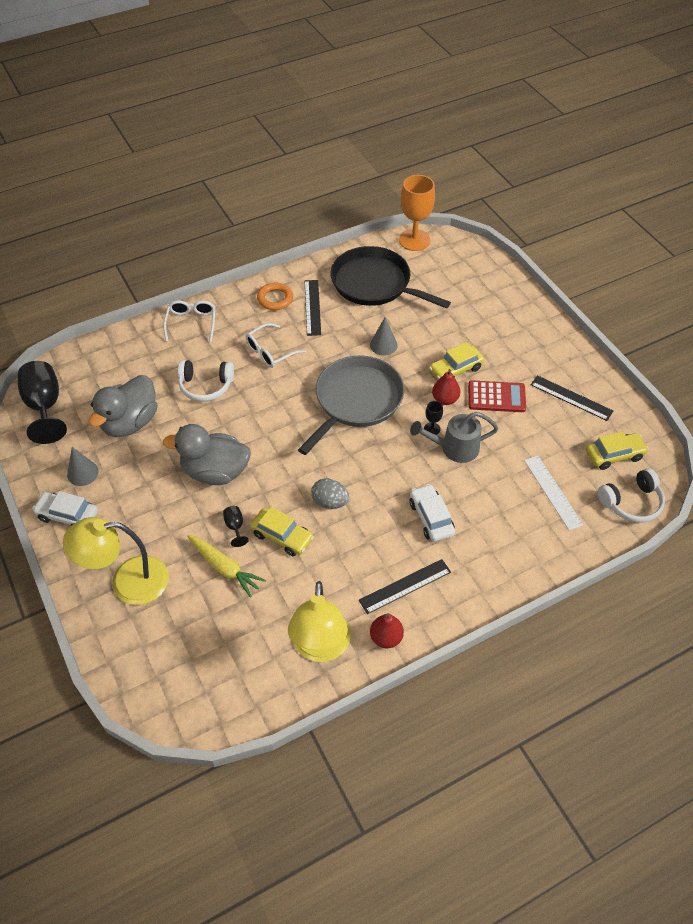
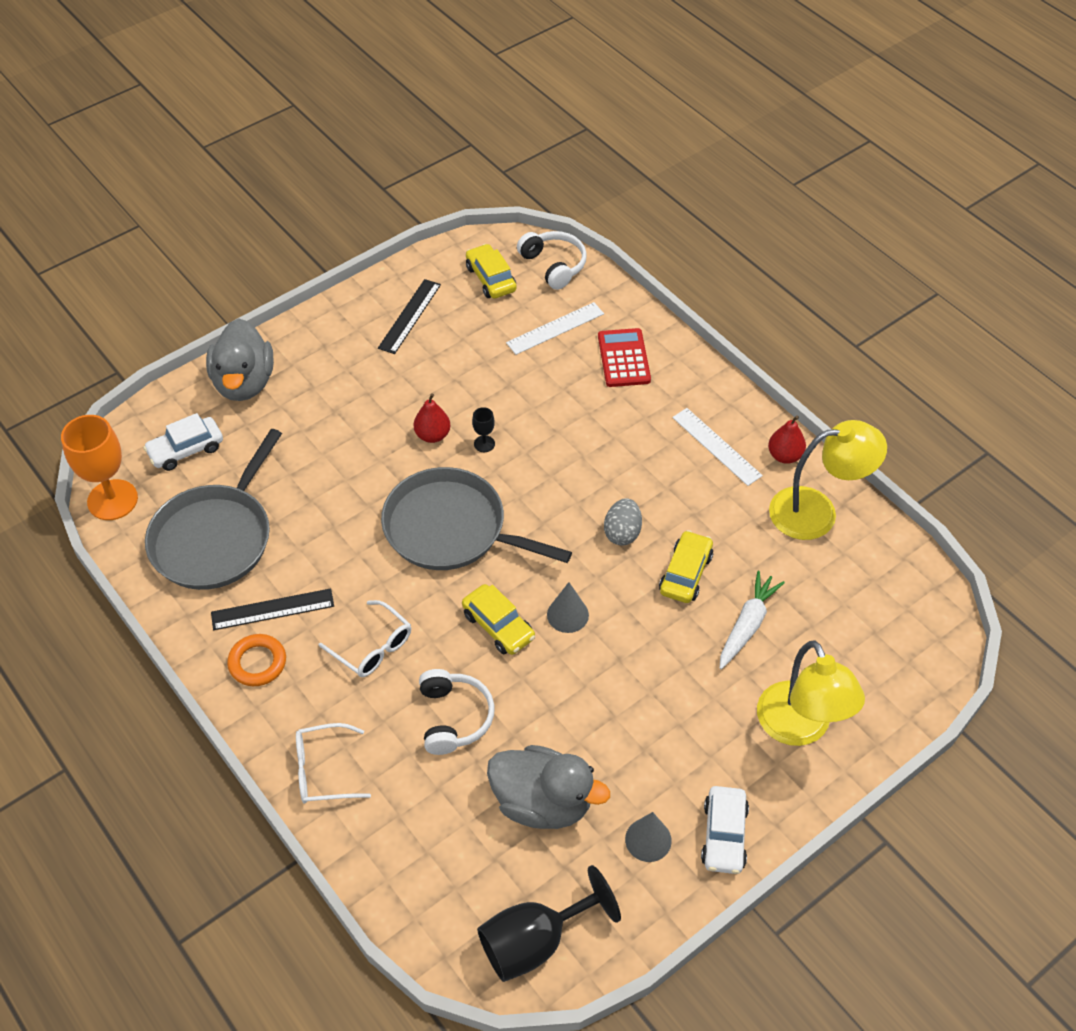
camera: 100 degrees left, 0 degrees up
grey duck [163,424,251,485] -> grey duck moved to [206,318,274,401]
yellow carrot [187,535,266,597] -> white carrot [720,571,785,670]
black goblet [223,506,249,547] -> none
black pan [331,246,451,309] -> grey pan [145,429,282,590]
black ruler [359,559,451,614] -> white ruler [672,408,763,486]
grey cone [370,317,398,356] -> grey cone moved to [547,582,589,633]
grey watering can [410,412,498,463] -> none
white car [410,484,455,542] -> white car moved to [143,413,223,471]
yellow car [429,342,484,380] -> yellow car moved to [462,584,535,655]
red calculator [468,380,526,412] -> red calculator moved to [598,328,651,387]

